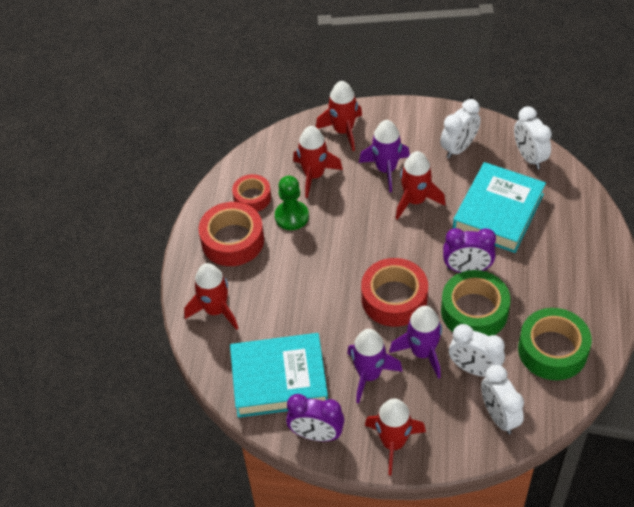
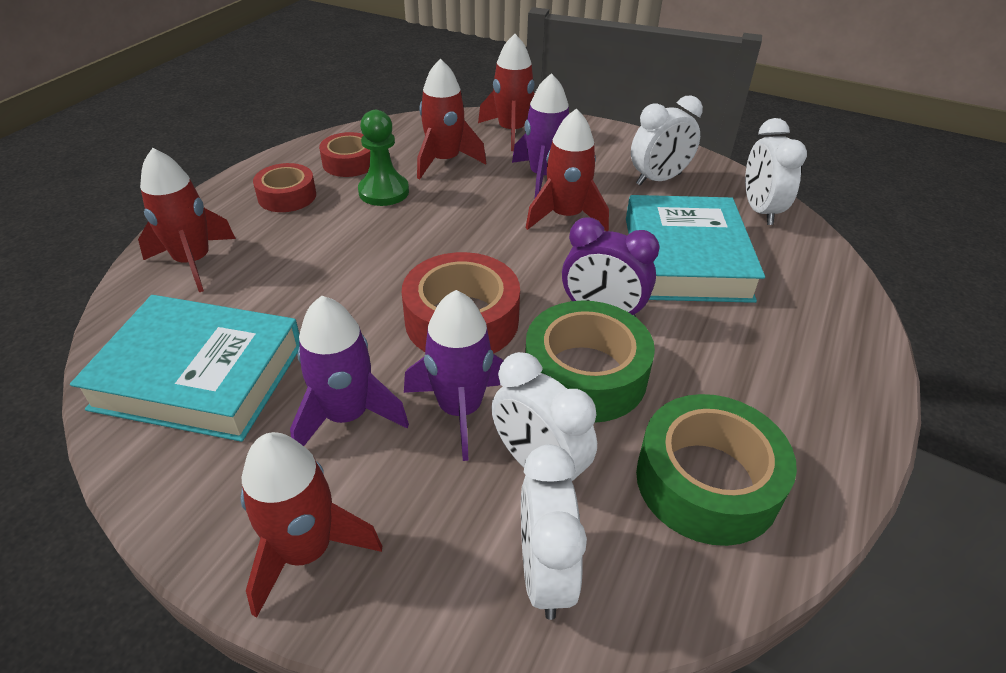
camera: 15 degrees right, 10 degrees down
red tape [199,202,264,266] -> red tape [253,163,316,212], size x0.62
purple clock [286,394,344,441] -> none
turquoise book [453,162,546,253] -> turquoise book turned 45 degrees counterclockwise [626,195,765,303]

